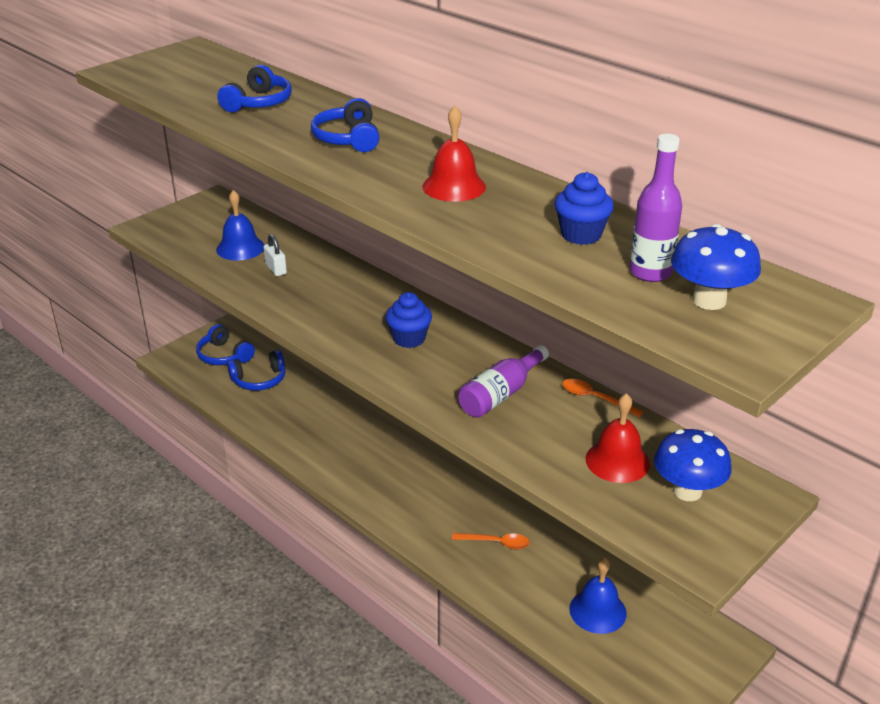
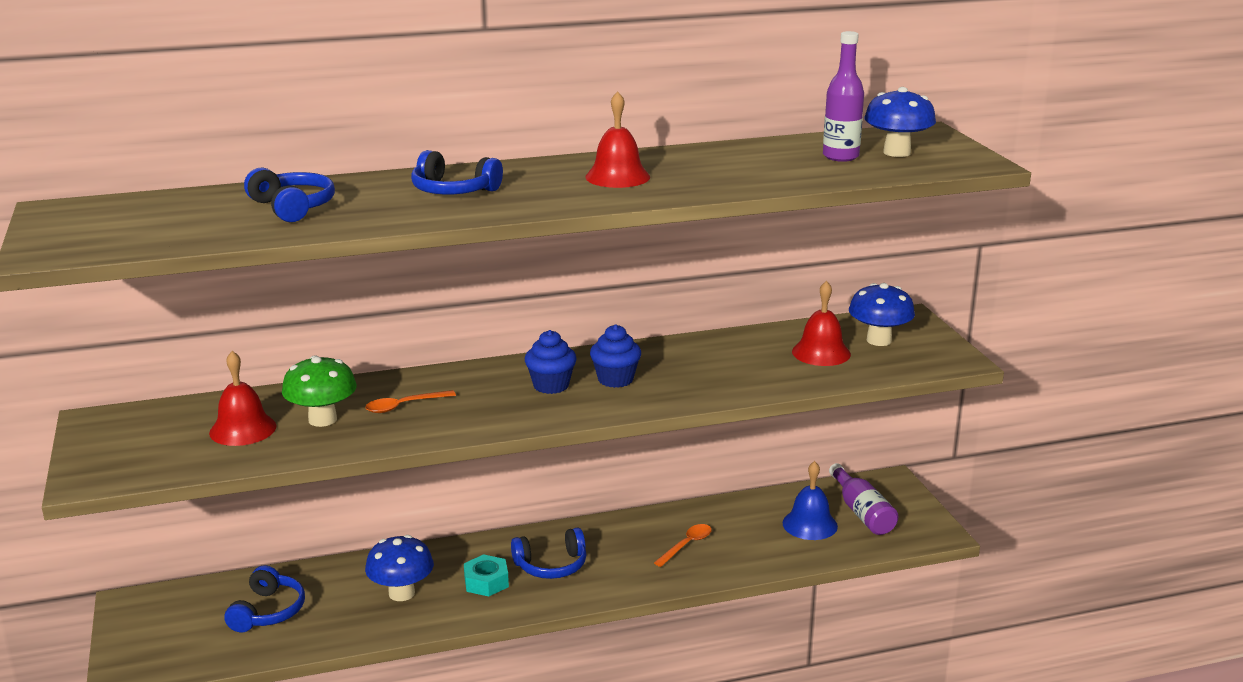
camera: 60 degrees left, 10 degrees down
blue headphones [196,324,255,365] -> blue headphones moved to [511,528,586,579]
blue bell [216,190,265,260] -> red bell [209,351,276,446]
white padlock [264,234,287,276] -> green mushroom [282,355,357,427]
purple bottle [458,345,549,418] -> purple bottle moved to [829,463,898,535]
blue cupcake [554,172,614,245] -> blue cupcake moved to [590,324,641,388]
orange spoon [562,379,644,417] -> orange spoon moved to [365,390,456,413]
none -> blue mushroom [365,535,434,601]
none -> turquoise nut [464,554,509,597]

